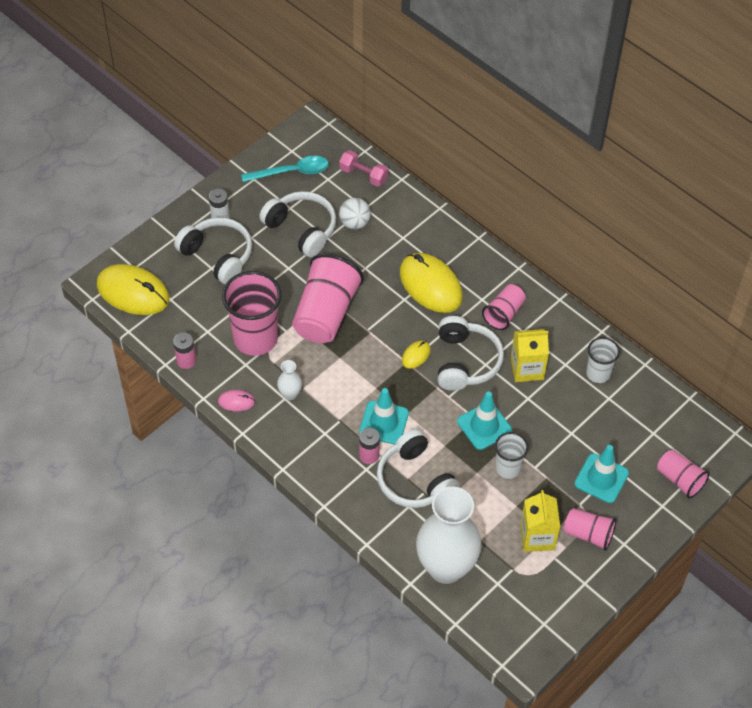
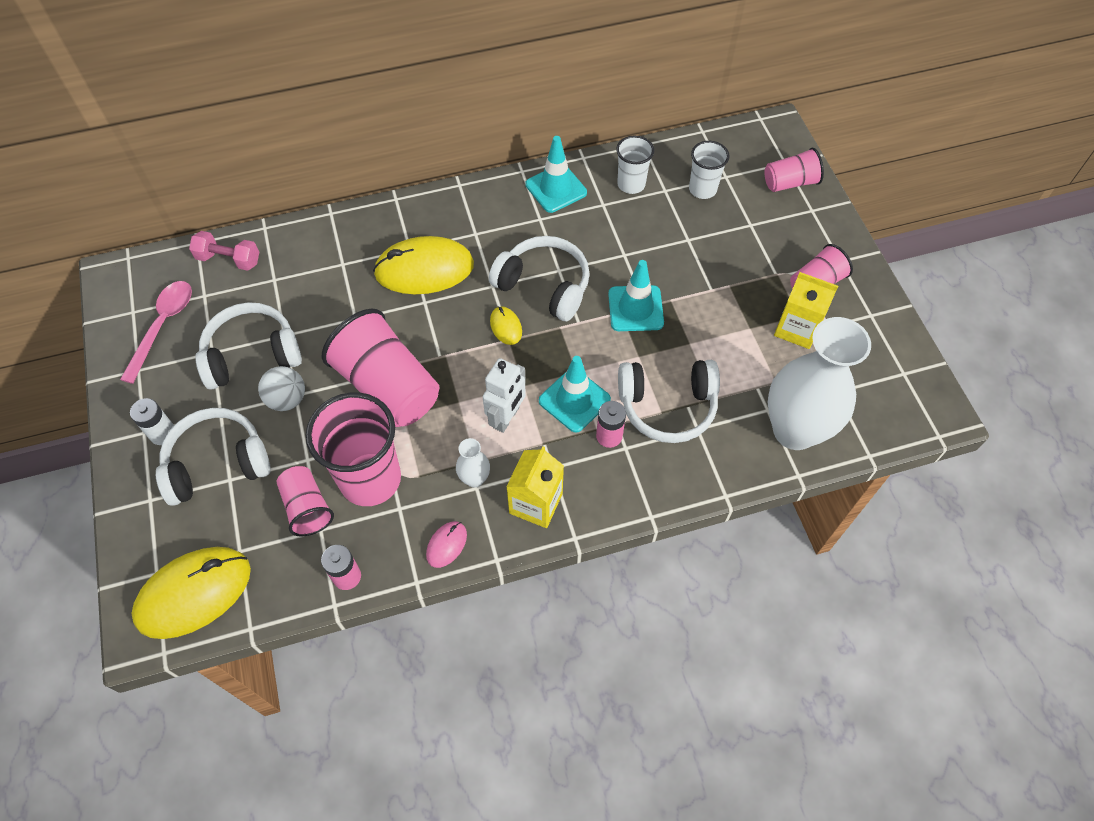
camera: 60 degrees left, 5 degrees up
turquoise spoon [241,156,329,182] -> pink spoon [120,281,192,384]
pink dumbbell [339,150,388,187] -> pink dumbbell turned 45 degrees clockwise [189,231,259,271]
white ball [339,198,371,229] -> white ball moved to [258,366,305,411]
pink cup [482,284,526,330] -> pink cup moved to [277,466,334,537]
white cup [495,432,528,479] -> white cup moved to [689,141,730,199]
yellow carton [511,329,549,382] -> yellow carton moved to [506,446,564,528]
turquoise traffic cone [574,445,629,503] -> turquoise traffic cone moved to [526,136,587,213]
none -> white robot [483,358,526,433]

